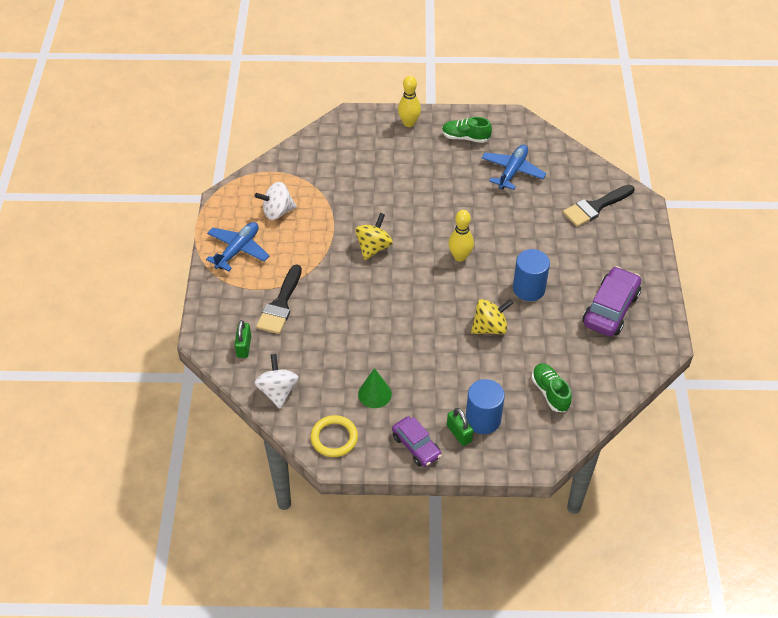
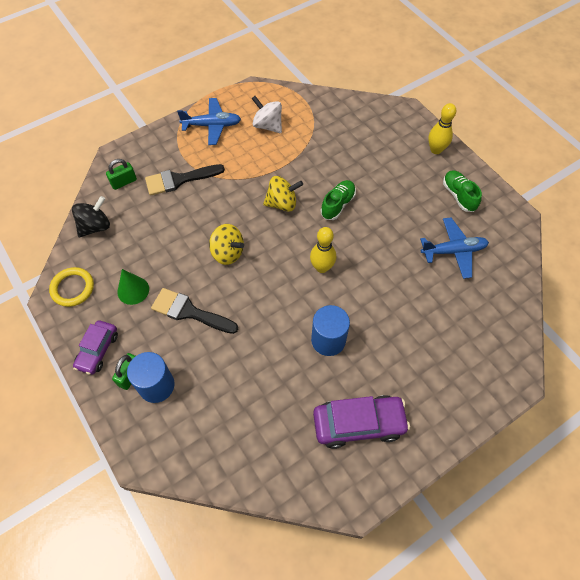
camera: 55 degrees right, 10 degrees up
white spinning top [255,354,299,409] -> black spinning top [72,196,110,237]
yellow spinning top [471,299,513,334] -> yellow spinning top moved to [209,224,244,265]
green shoe [531,363,572,412] -> green shoe moved to [321,180,356,220]
black brush [563,185,635,227] -> black brush moved to [151,288,238,334]

